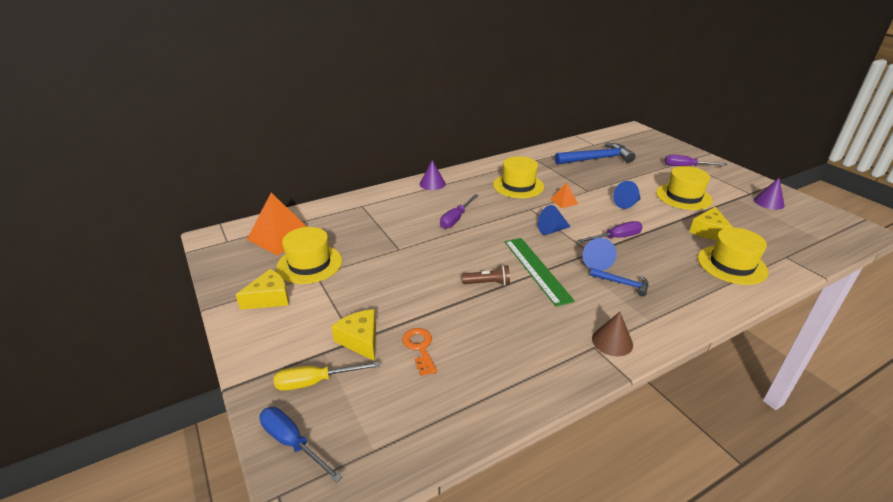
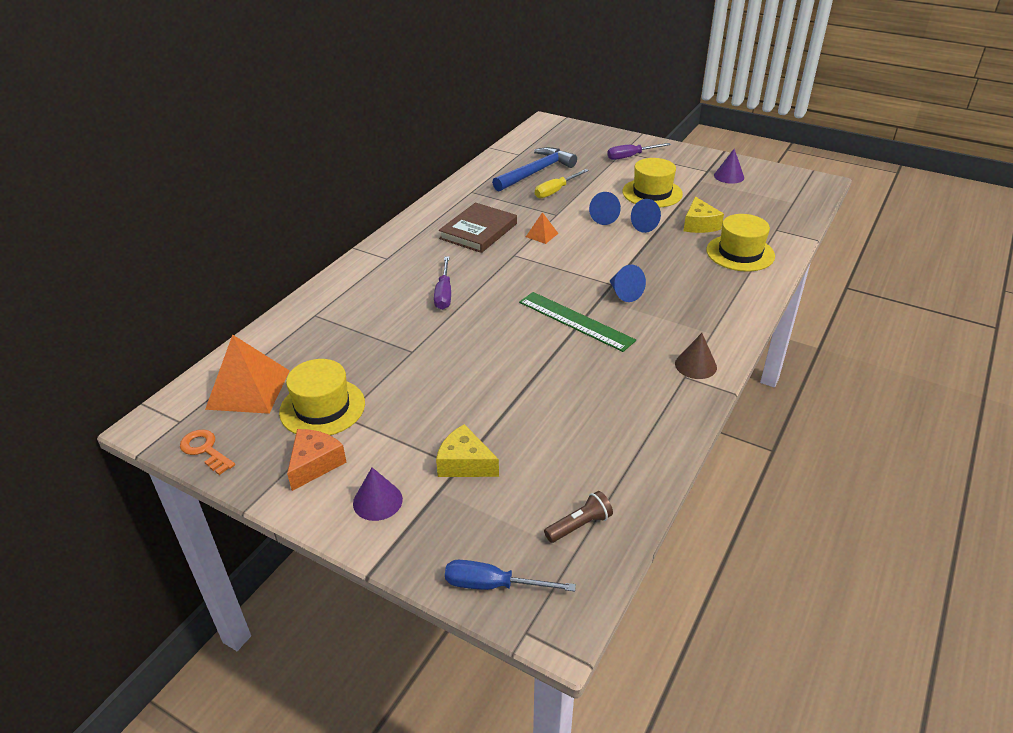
camera: 30 degrees left, 5 degrees up
yellow cheese [235,269,289,310] -> orange cheese [287,429,347,491]
yellow screwdriver [274,362,380,391] -> yellow screwdriver moved to [535,169,589,198]
orange key [402,328,437,376] -> orange key moved to [180,430,235,475]
purple cone [420,160,446,190] -> purple cone moved to [353,467,403,521]
brown flashlight [462,265,510,286] -> brown flashlight moved to [544,491,613,543]
yellow hat [493,156,544,198] -> brown book [439,202,517,253]
blue cone [538,205,571,235] -> blue cone moved to [631,199,661,233]
purple screwdriver [577,221,643,243] -> none
blue hammer [590,268,648,296] -> none

